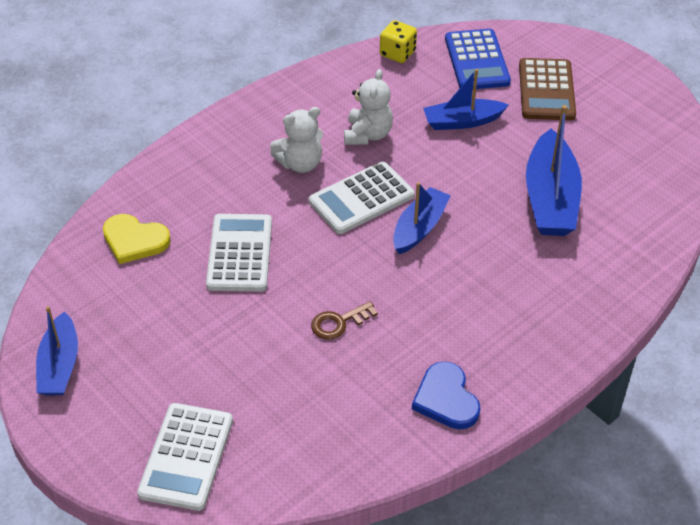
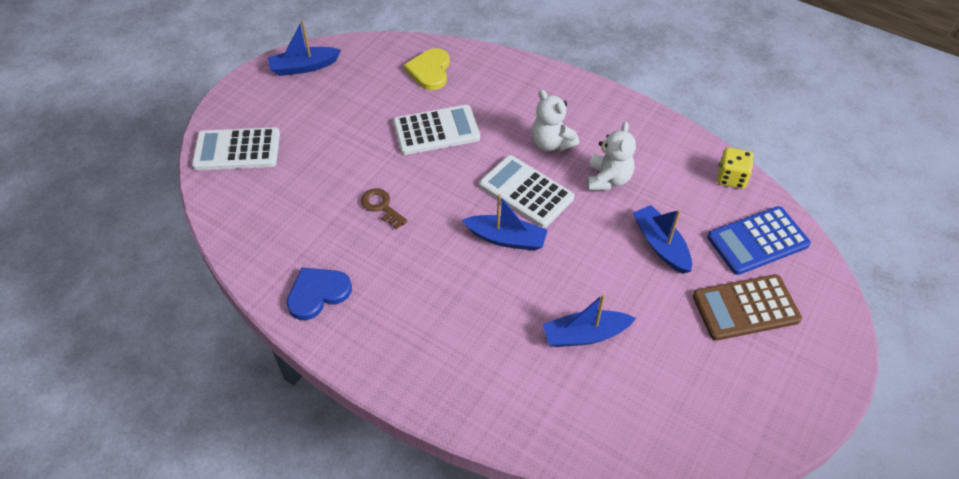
camera: 75 degrees right, 5 degrees up
white teddy bear [344,69,393,145] -> white teddy bear turned 75 degrees counterclockwise [587,121,636,191]
blue boat [526,105,582,236] -> blue boat [543,294,636,347], size x0.64

